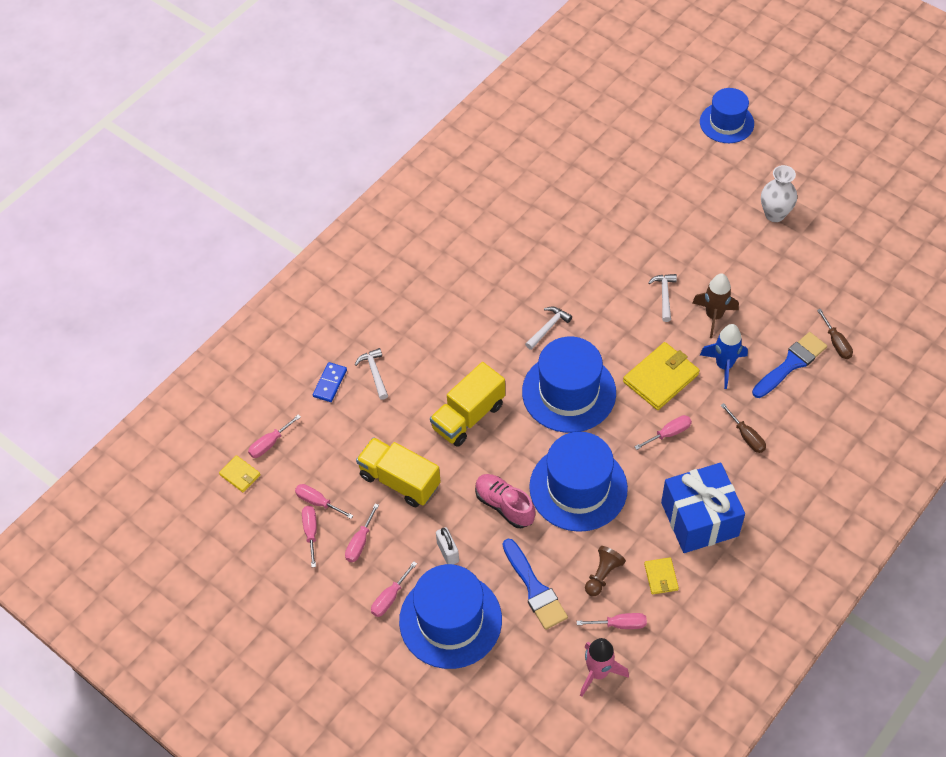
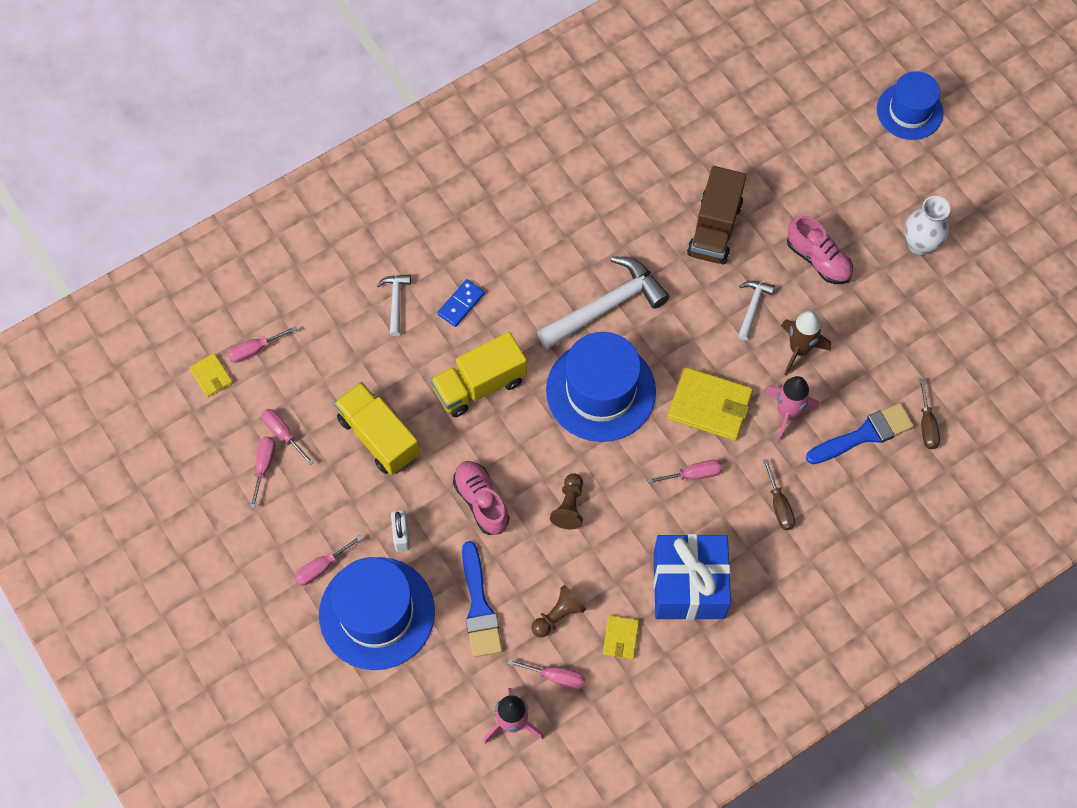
camera: 15 degrees right, 10 degrees up
blue domino [313,362,347,402] -> blue domino moved to [437,279,485,327]
pink screwdriver [345,503,379,562] -> none
white hammer [525,307,572,350] -> white hammer [537,256,670,349], size x2.04
blue hat [529,432,628,532] -> brown pawn [550,473,583,529]
yellow wallet [623,342,700,410] -> yellow wallet turned 45 degrees clockwise [668,367,753,441]
blue rocket [700,324,748,389] -> pink rocket [765,376,819,442]
none -> brown truck [687,166,746,265]
none -> pink shoe [787,216,853,284]

